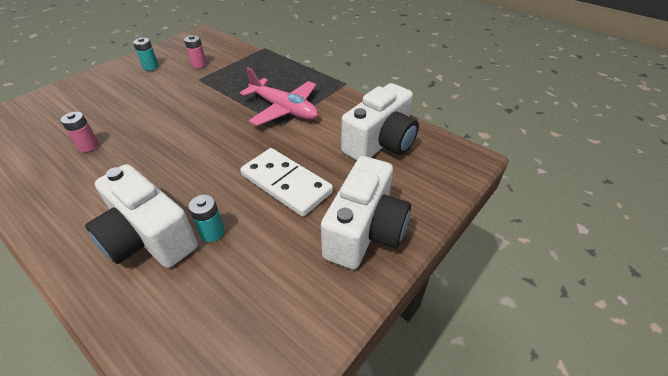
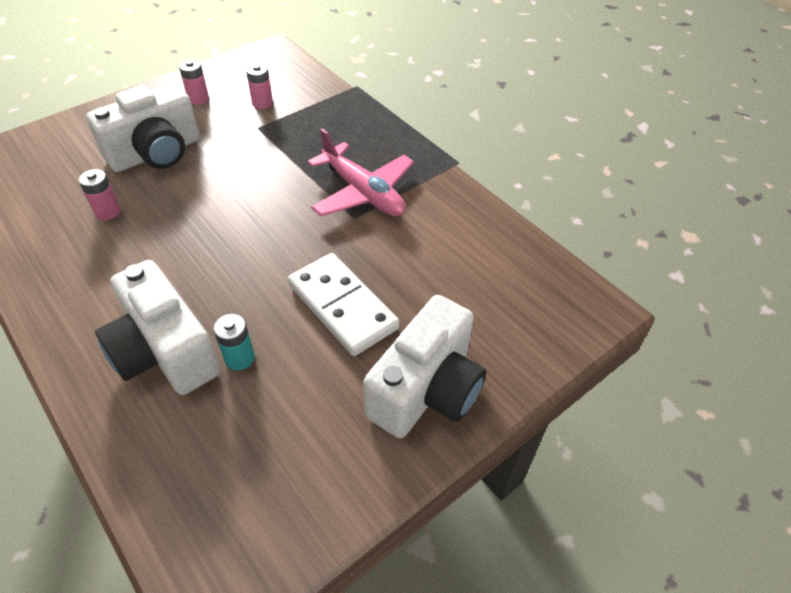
camera: 10 degrees right, 5 degrees up
turquoise battery [133,37,159,71] -> pink battery [179,59,209,105]
white camera [341,83,419,161] -> white camera moved to [86,83,200,172]

